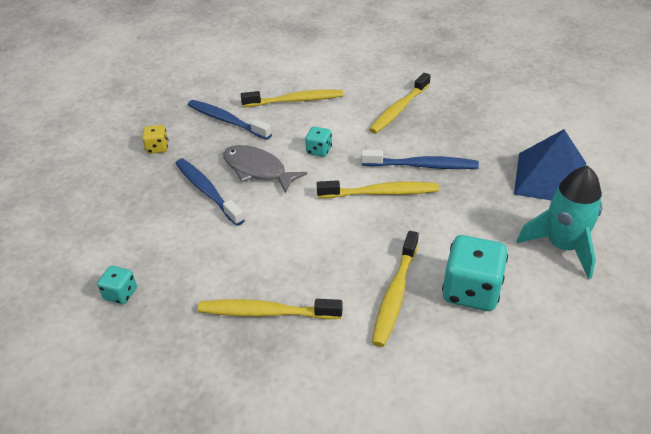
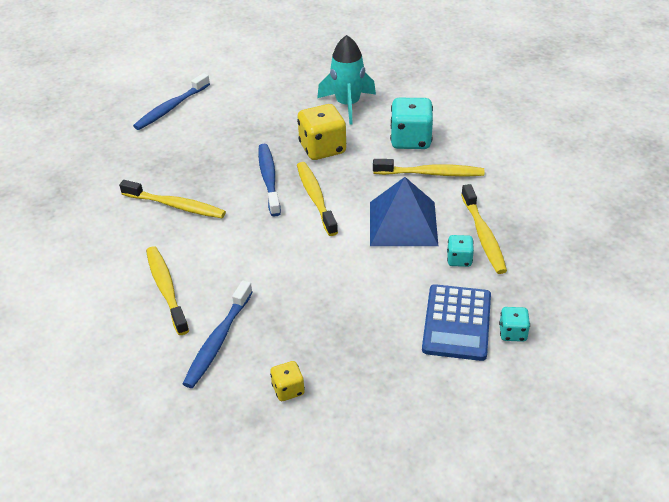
camera: 105 degrees left, 0 degrees up
blue toothbrush [176,159,245,226] -> blue toothbrush moved to [133,73,210,130]
grey fish [223,145,307,193] -> none
turquoise dice [305,127,332,157] -> turquoise dice moved to [447,235,474,267]
blue pyramid [514,129,586,201] -> blue pyramid moved to [370,177,438,246]
none -> yellow dice [297,104,346,160]
none -> blue calculator [422,284,491,361]

